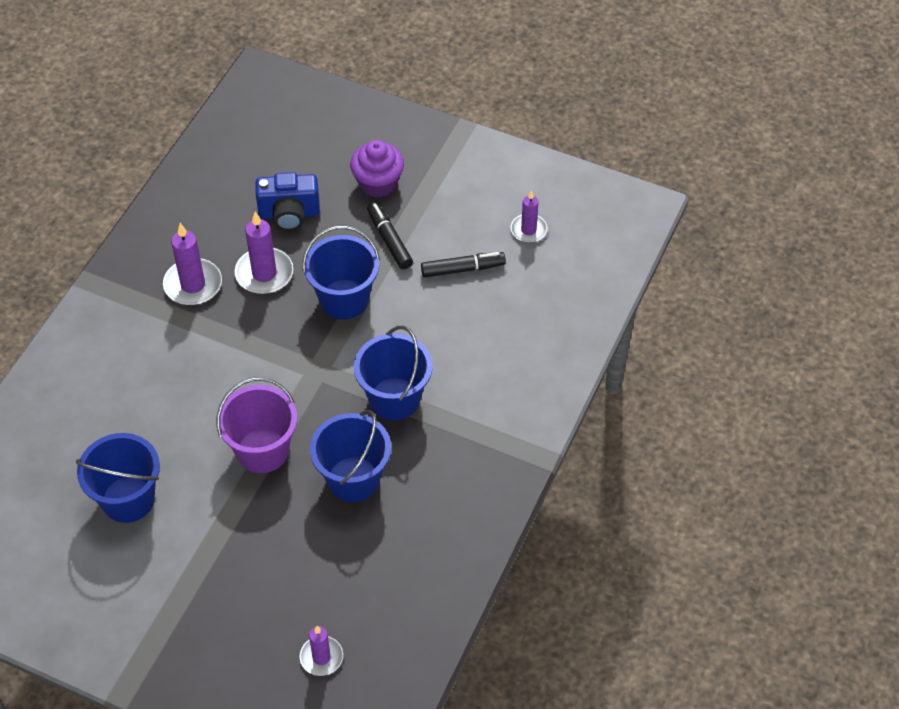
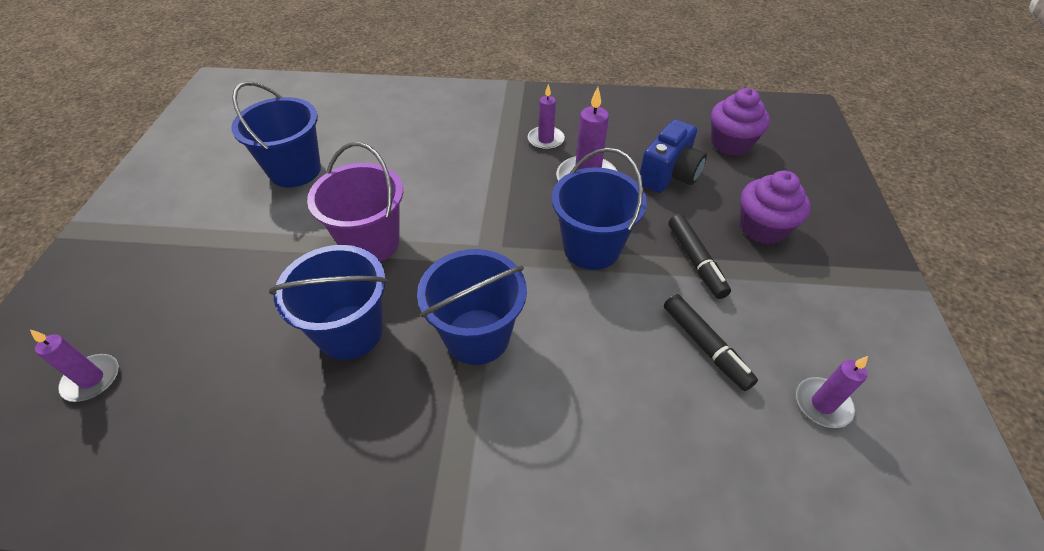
camera: 70 degrees right, 5 degrees down
purple candle [163,223,222,305] -> purple candle [528,84,565,150], size x0.64
blue camera [255,172,320,231] -> blue camera turned 120 degrees counterclockwise [640,119,707,193]
black marker [367,202,413,269] -> black marker turned 120 degrees clockwise [668,214,731,299]
none -> purple cupcake [711,88,770,156]

